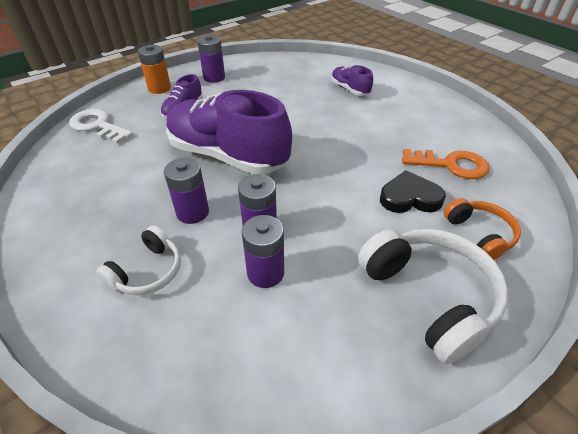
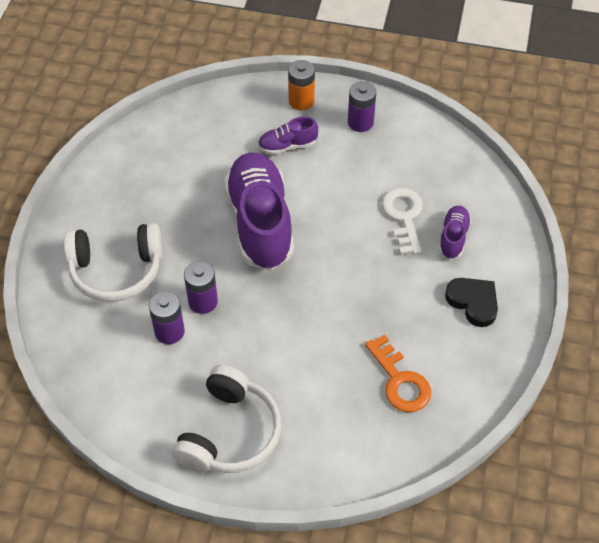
camera: 50 degrees right, 10 degrees up
white key [69,109,133,144] -> white key moved to [382,188,423,255]
white headphones [96,225,181,295] -> white headphones [64,223,162,302], size x1.70
purple battery [164,158,209,224] -> none
black heart [380,170,446,213] -> black heart moved to [445,278,498,327]
orange headphones [444,198,521,260] -> none

